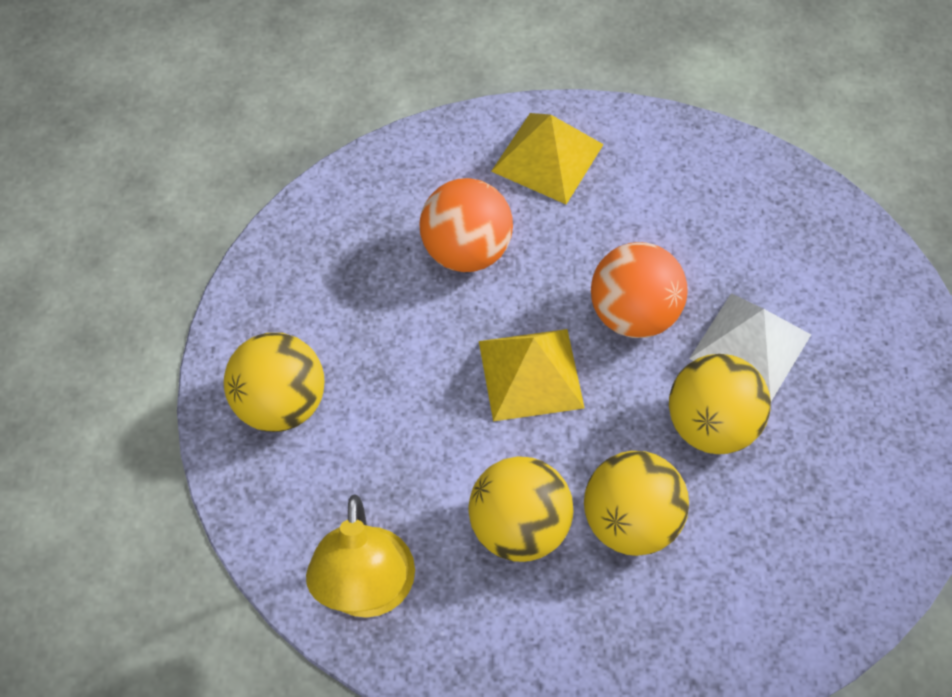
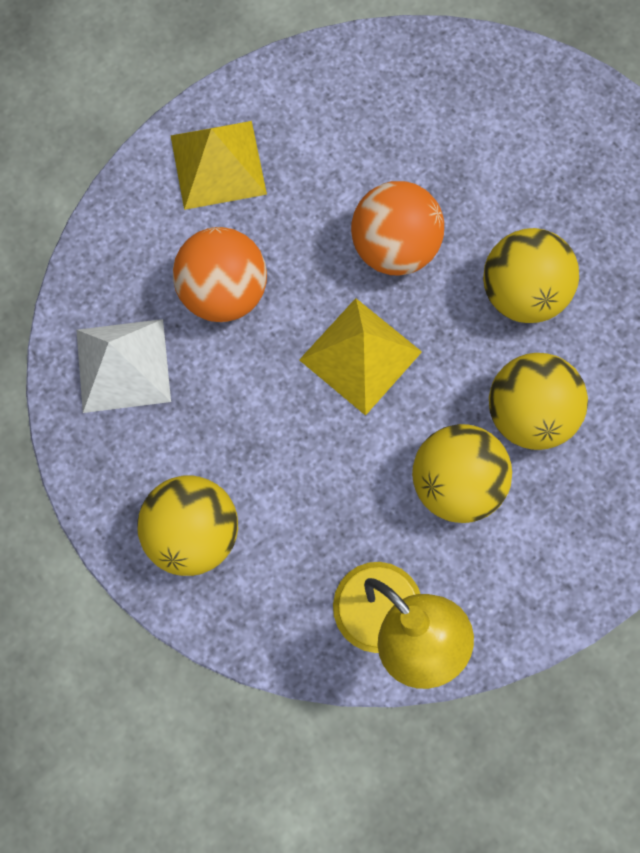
camera: 40 degrees left, 15 degrees up
white pyramid [689,293,811,401] -> white pyramid moved to [76,319,171,413]

